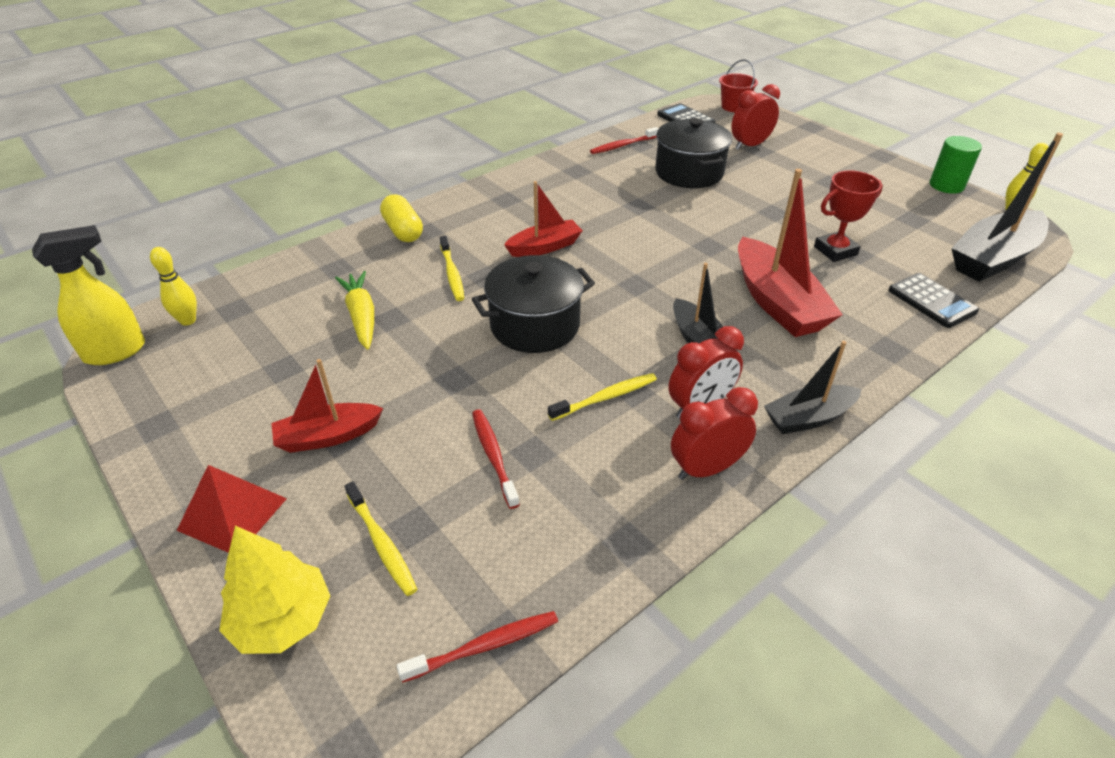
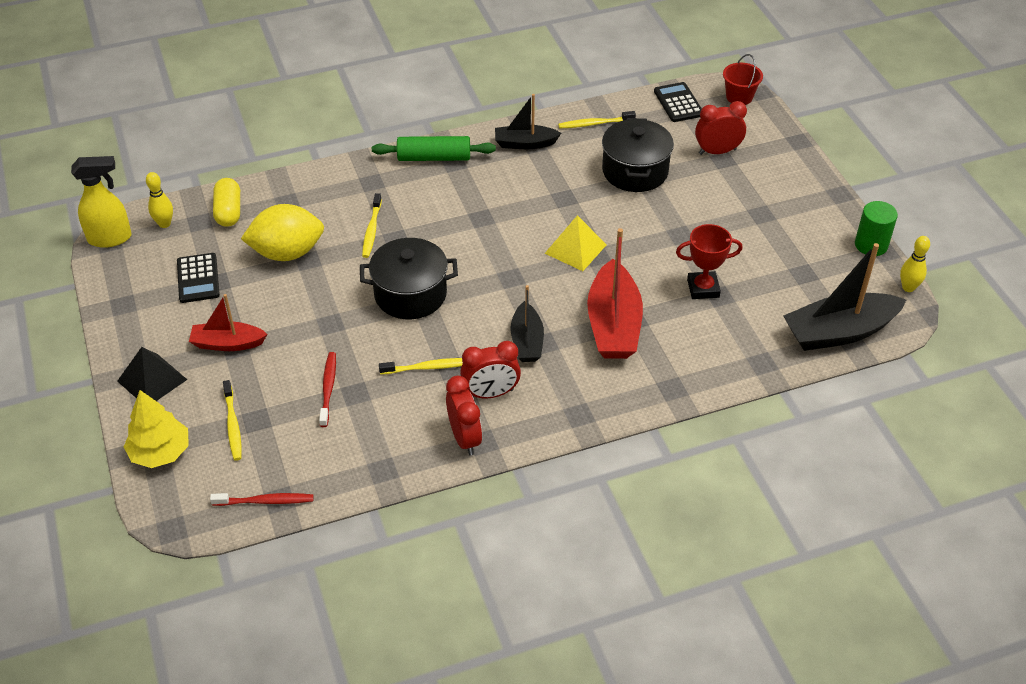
camera: 20 degrees right, 5 degrees up
red pyramid [177,465,287,553] -> black pyramid [117,347,188,401]
yellow carrot [335,271,374,350] -> yellow lemon [241,204,324,261]
yellow capsule [380,194,423,242] -> yellow capsule moved to [213,178,240,227]
red boat [504,181,583,257] -> none
red toothbrush [590,127,659,154] -> yellow toothbrush [558,111,636,129]
red clock [671,387,758,480] -> red clock turned 75 degrees clockwise [446,376,482,455]
black boat [764,341,862,434] -> black boat moved to [495,94,561,149]
black calculator [888,273,979,328] -> black calculator moved to [177,253,220,303]
none -> green rolling pin [372,136,496,161]
none -> yellow pyramid [545,215,607,271]

